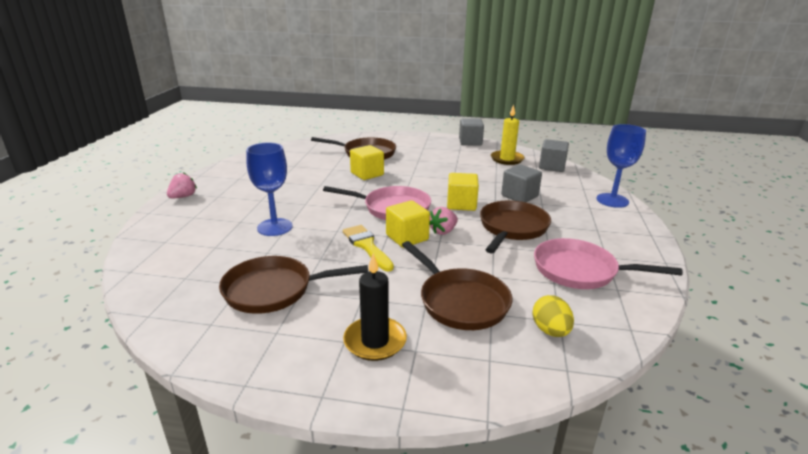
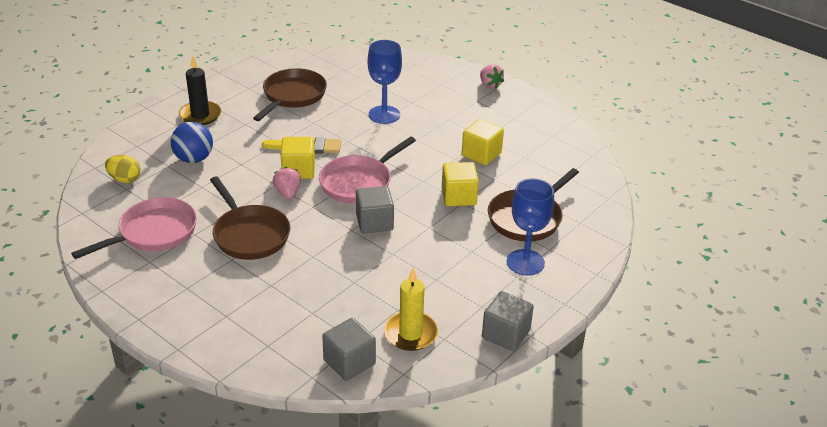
camera: 120 degrees right, 10 degrees up
brown pan [402,241,512,330] -> blue ball [171,122,213,163]
yellow cube [447,173,479,211] -> yellow cube moved to [462,119,504,165]
grey cube [501,165,542,202] -> grey cube moved to [356,186,394,234]
blue goblet [596,124,646,208] -> blue goblet moved to [507,178,554,276]

